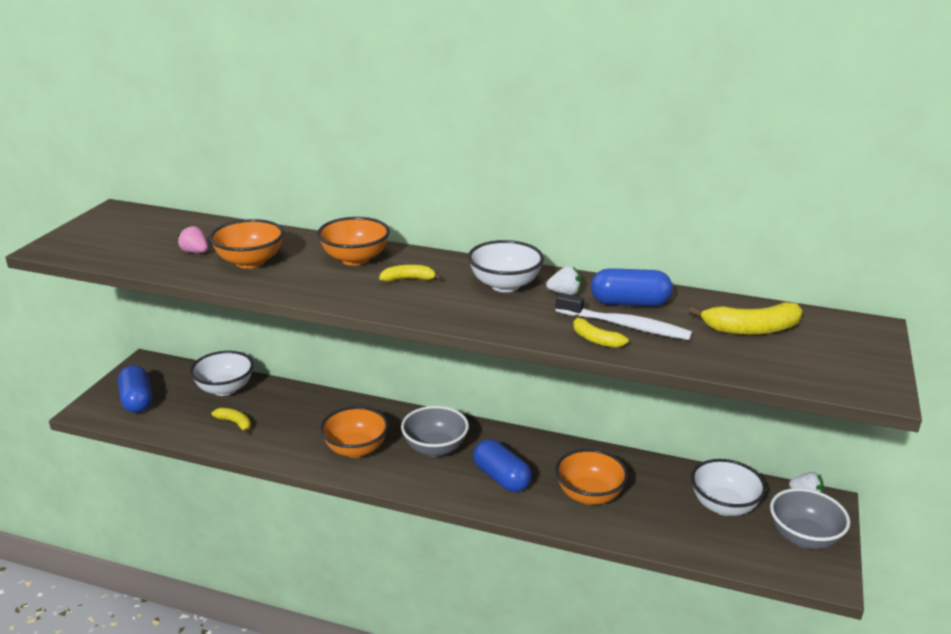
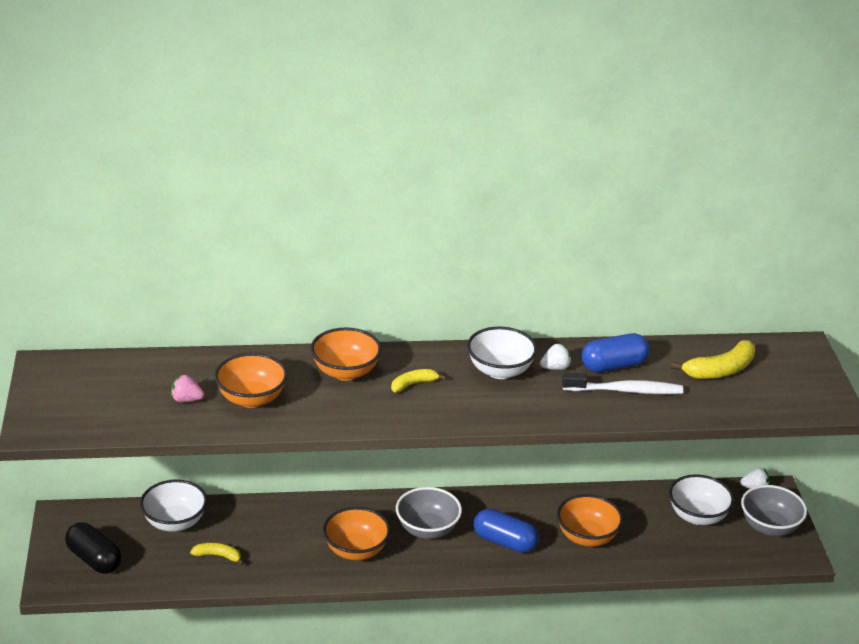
camera: 25 degrees left, 5 degrees up
blue capsule [118,365,152,413] -> black capsule [65,522,122,574]
yellow banana [573,314,629,348] -> none

